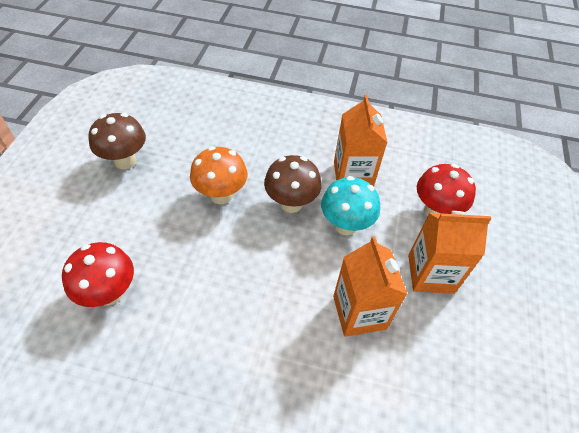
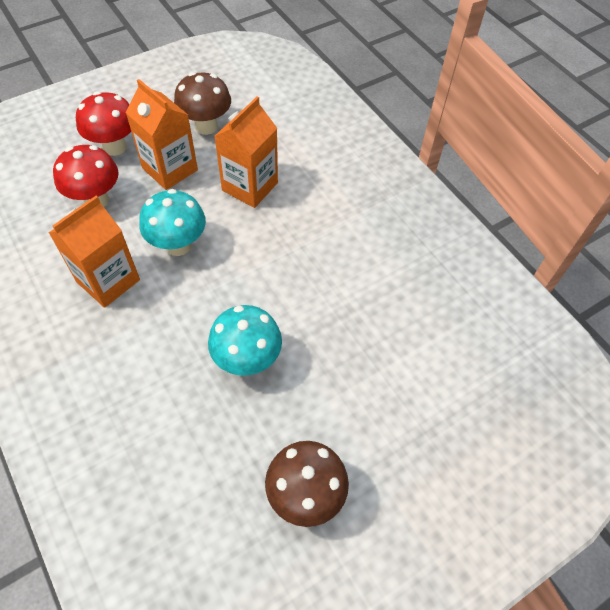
camera: 135 degrees left, 5 degrees up
red mushroom [62,242,134,307] -> red mushroom moved to [76,91,131,156]
orange mushroom [190,146,248,204] -> turquoise mushroom [208,305,282,376]
brown mushroom [264,155,322,213] -> brown mushroom moved to [174,72,231,135]

